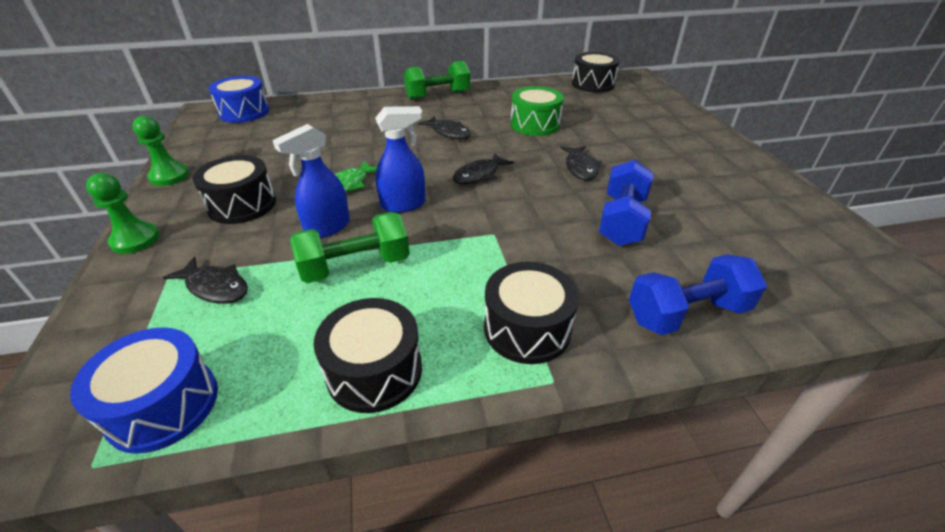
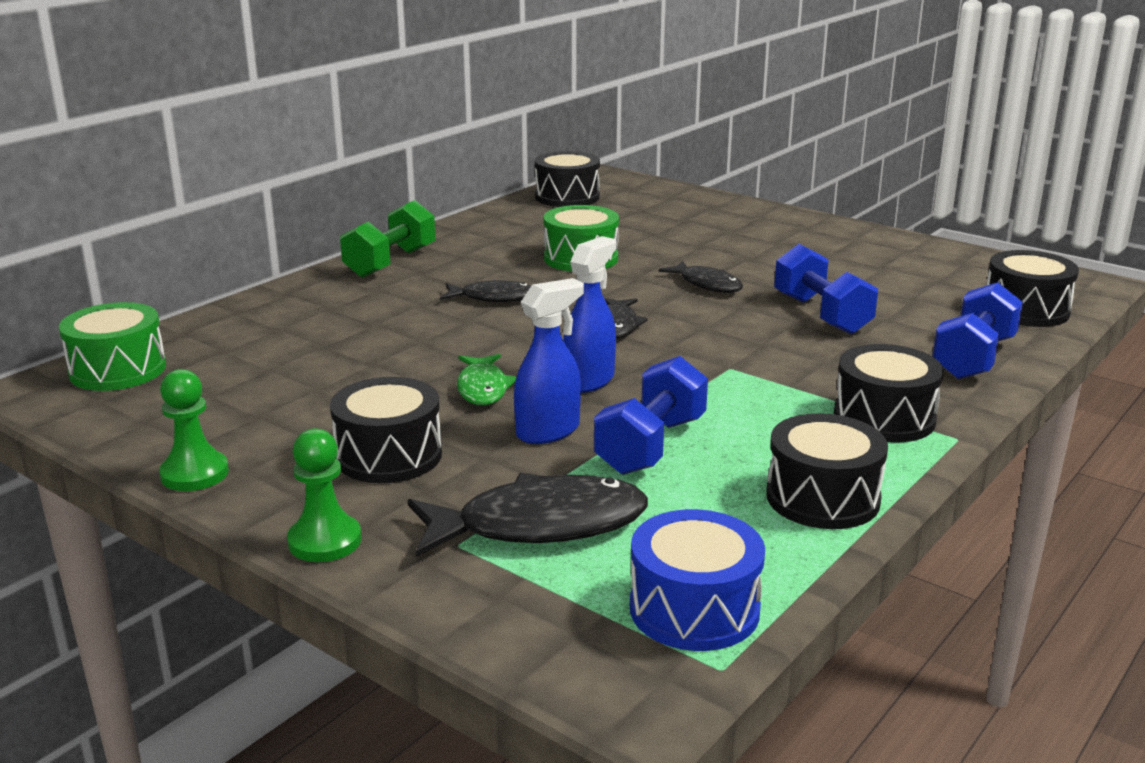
camera: 40 degrees left, 15 degrees down
black fish [163,257,248,304] -> black fish [408,473,648,557], size x1.73
blue drum [209,76,269,123] -> green drum [59,302,166,391]
blue spray bottle [272,124,350,238] -> blue spray bottle turned 135 degrees counterclockwise [514,278,584,444]
green dumbbell [290,212,410,283] -> blue dumbbell [594,356,708,475]
none -> black drum [986,250,1079,327]

